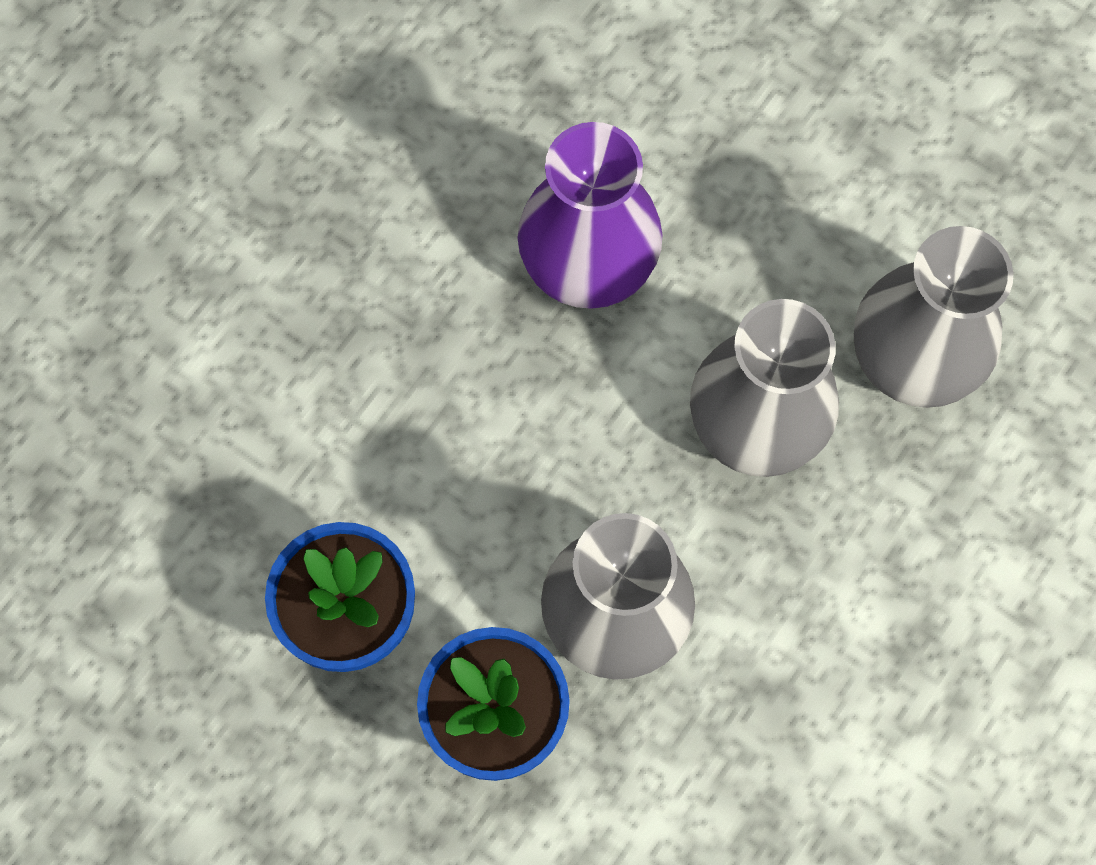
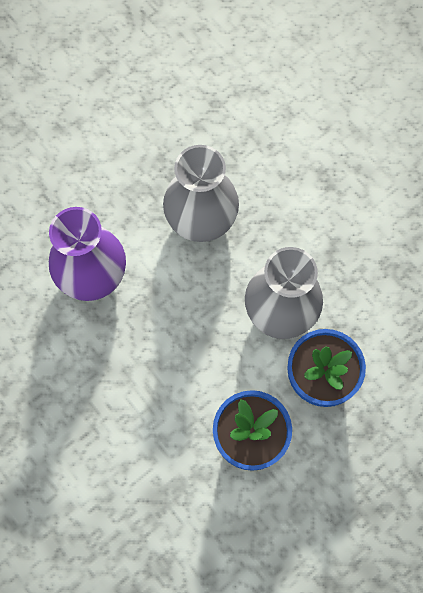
camera: 75 degrees left, 0 degrees up
grey vase [854,226,1013,408] -> none

